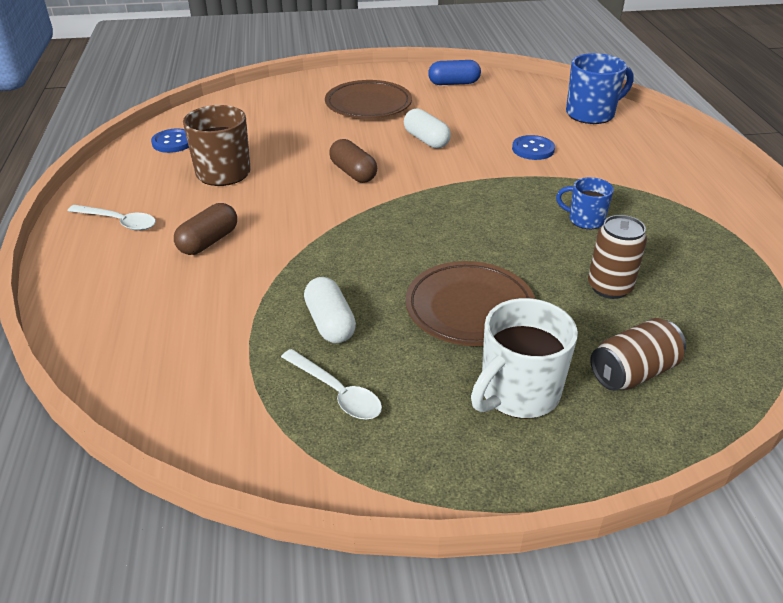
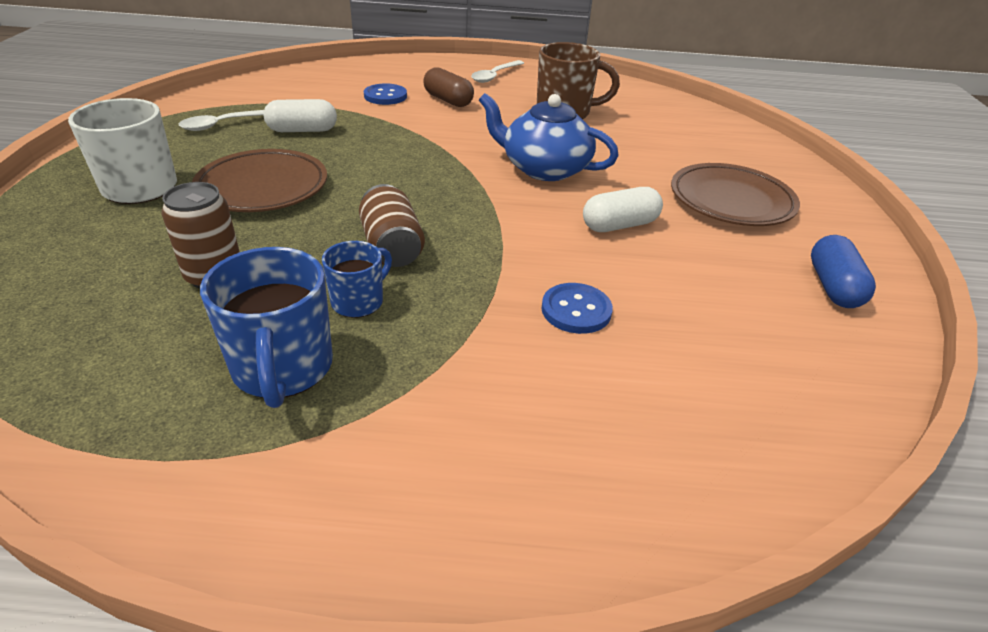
camera: 100 degrees right, 0 degrees up
blue button [151,128,189,153] -> blue button moved to [364,84,407,105]
brown capsule [329,139,377,183] -> blue teapot [479,93,619,181]
blue mug [566,53,633,124] -> blue mug moved to [200,247,333,408]
brown can [590,318,686,391] -> brown can moved to [359,184,425,267]

